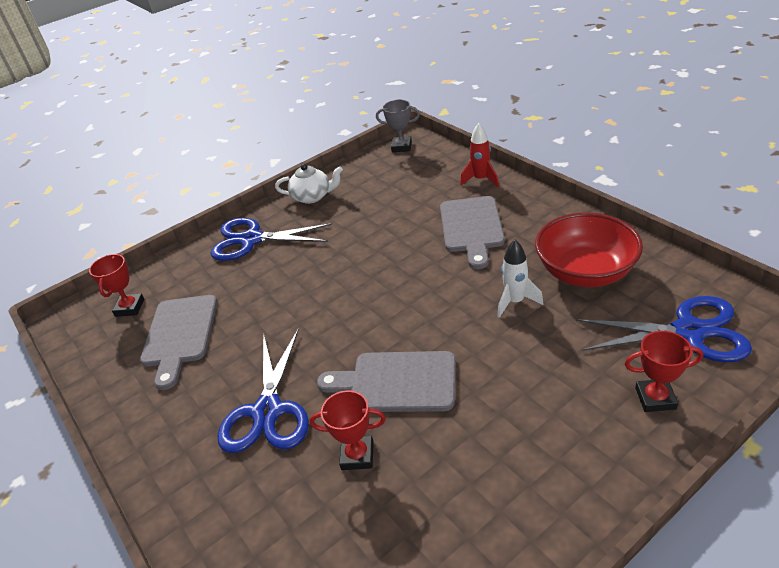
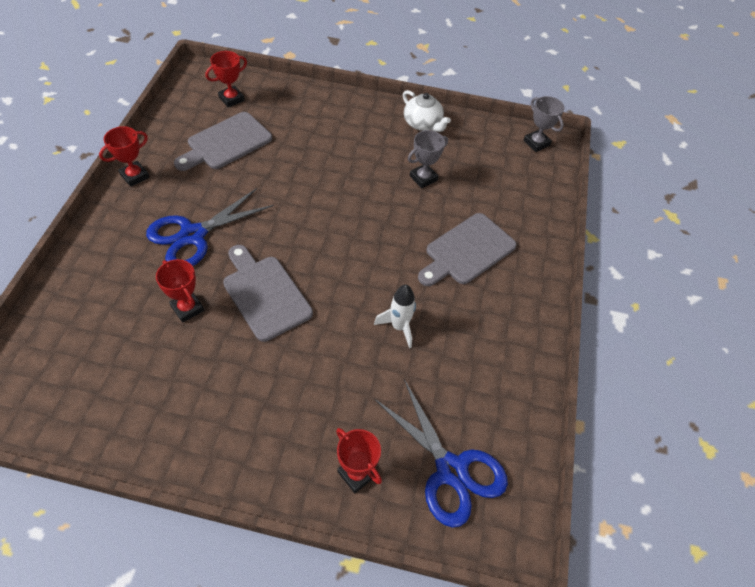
camera: 40 degrees right, 15 degrees up
blue scissors [210,218,333,261] -> none
red rocket [460,123,499,187] -> none
red bowl [535,213,643,287] -> none
none -> red trophy [99,126,150,187]
none -> grey trophy [408,130,448,188]

